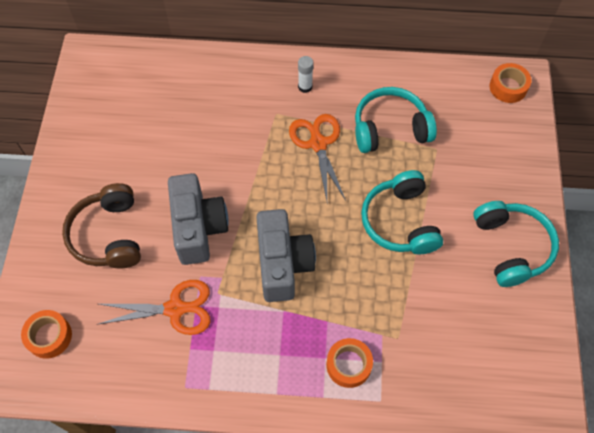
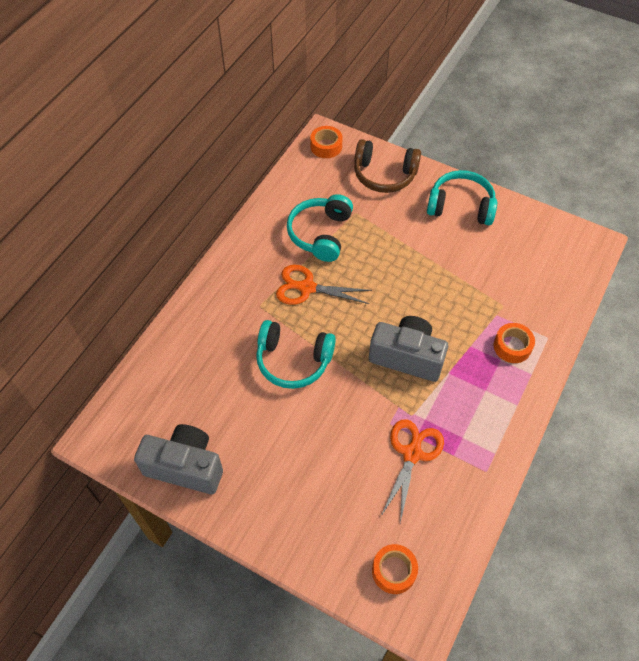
camera: 65 degrees left, 5 degrees down
brown headphones [62,183,141,268] -> brown headphones moved to [354,139,421,193]
grey camera [168,173,229,265] -> grey camera moved to [134,424,223,494]
white glue stick [298,56,314,93] -> none
turquoise headphones [361,170,443,254] -> turquoise headphones moved to [256,320,336,389]

